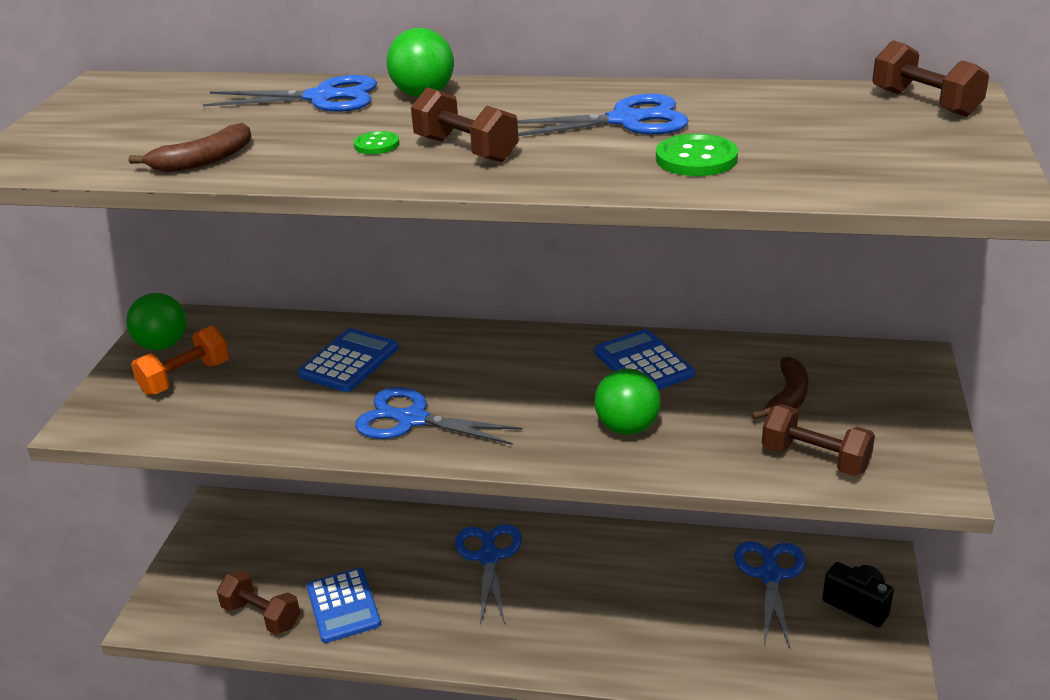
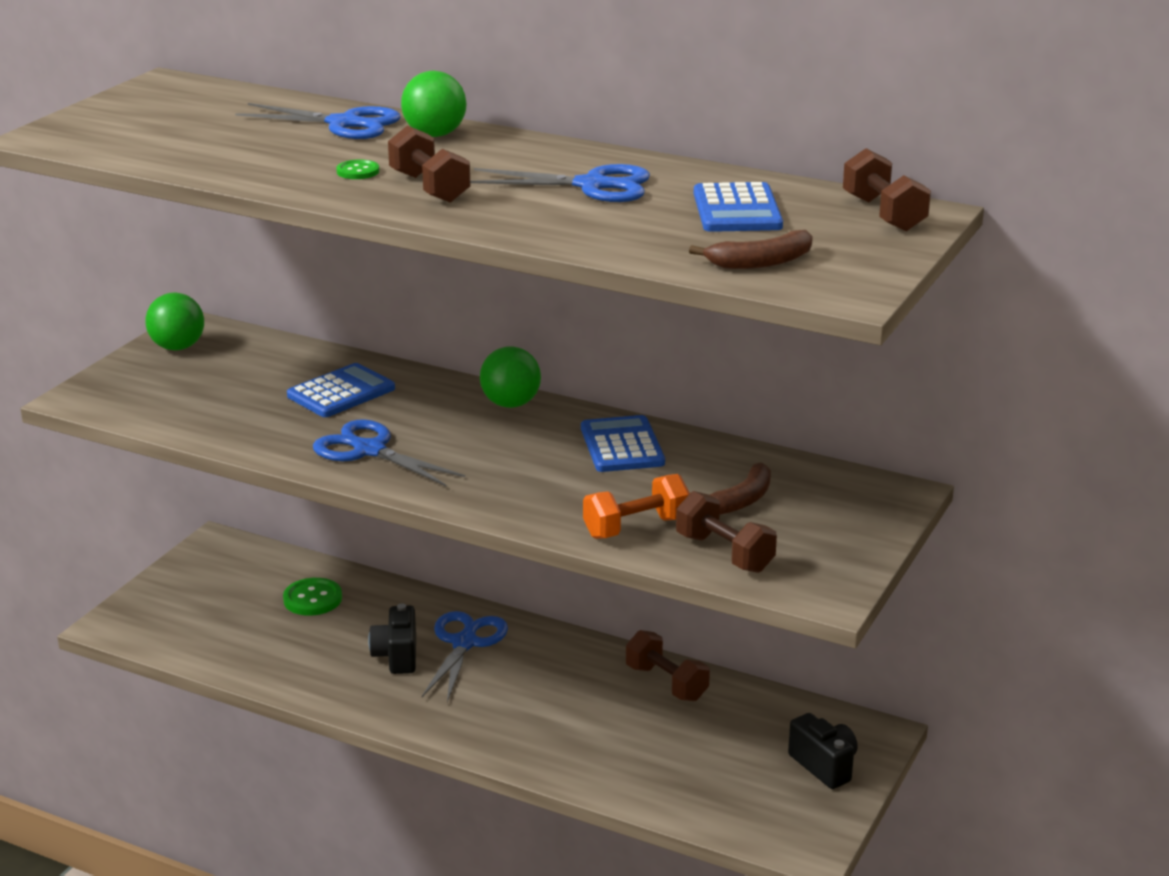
camera: 15 degrees right, 5 degrees down
brown banana [129,123,251,172] -> brown banana moved to [689,230,813,269]
orange dumbbell [131,326,229,395] -> orange dumbbell moved to [583,474,690,539]
brown dumbbell [217,570,300,635] -> brown dumbbell moved to [626,630,710,701]
blue calculator [307,568,381,643] -> blue calculator moved to [694,182,783,232]
green ball [594,368,661,435] -> green ball moved to [480,346,541,408]
green button [656,134,738,176] -> green button moved to [283,578,342,616]
blue scissors [734,541,805,648] -> none
none -> black camera [368,604,416,674]

